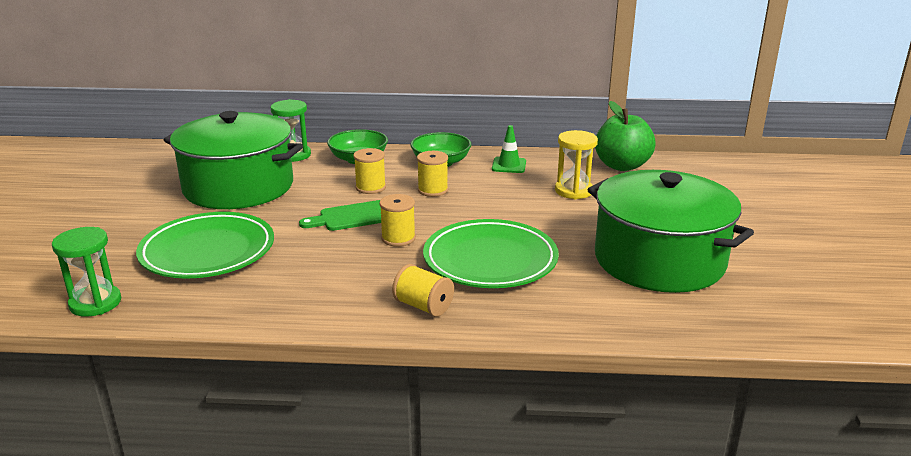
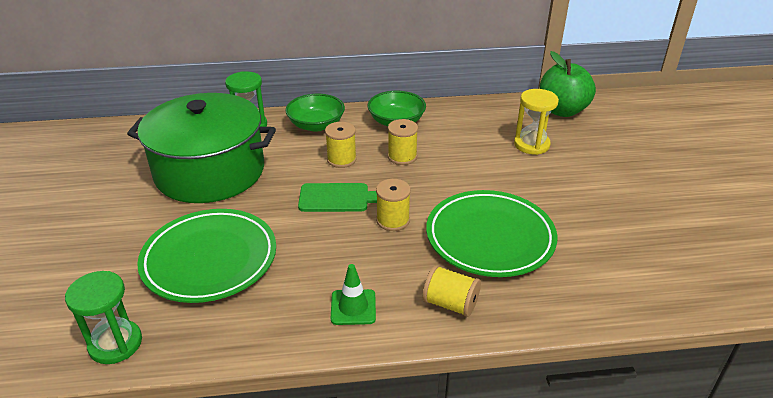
camera: 10 degrees left, 10 degrees up
green cutting board [299,200,381,231] -> green cutting board turned 150 degrees counterclockwise [298,183,377,212]
green traffic cone [492,125,526,173] -> green traffic cone moved to [331,264,376,325]
green pot [587,170,754,293] -> none

